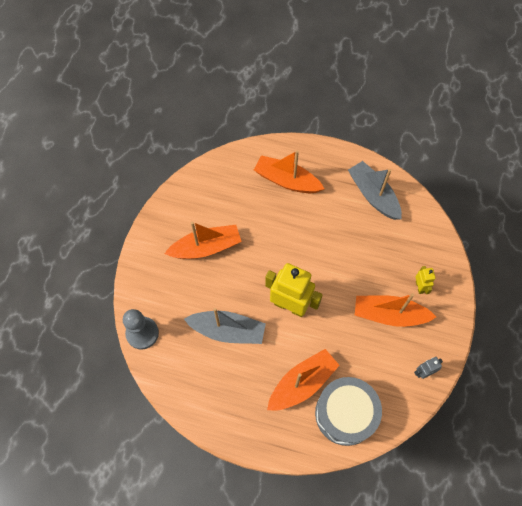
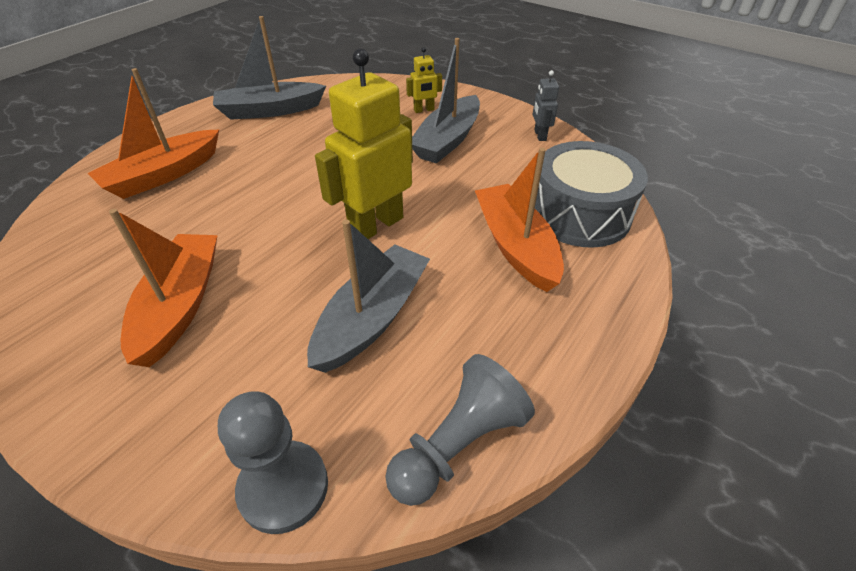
camera: 70 degrees left, 20 degrees down
orange boat [355,293,436,327] -> grey boat [412,38,480,164]
yellow robot [415,266,436,294] -> yellow robot turned 150 degrees clockwise [406,47,442,113]
none -> grey pawn [385,354,535,506]

